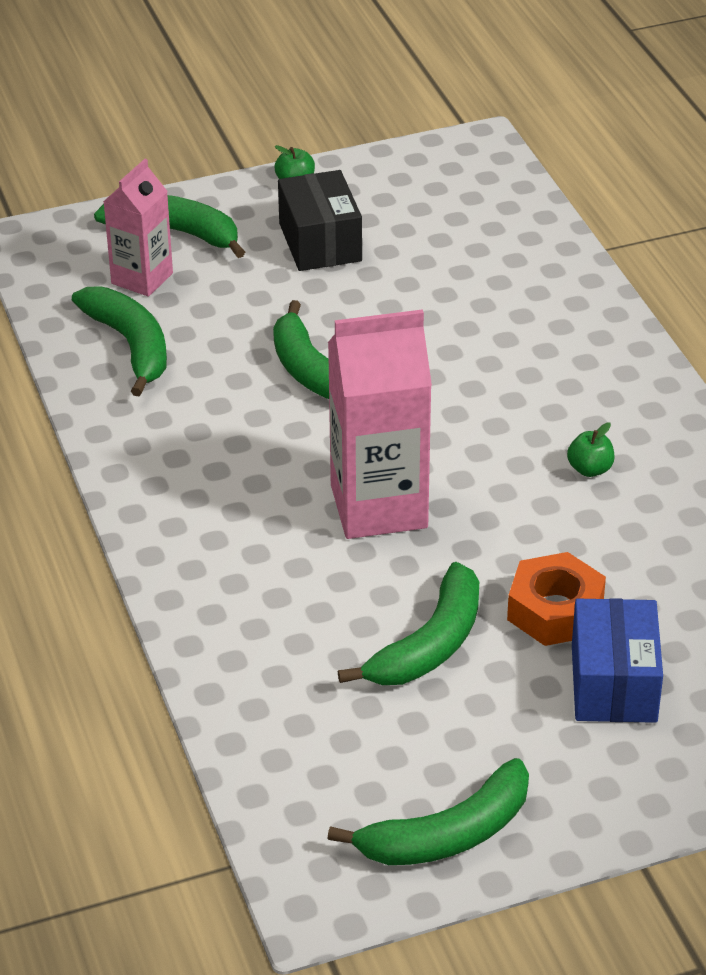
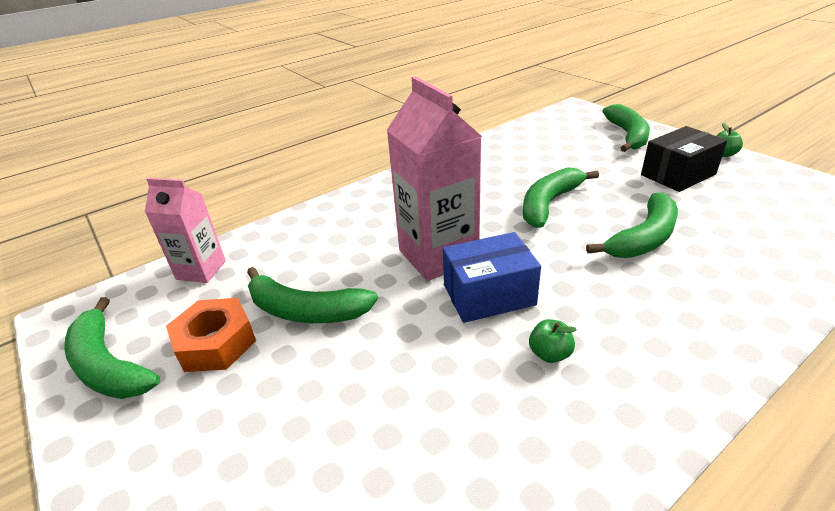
camera: 75 degrees right, 5 degrees down
green banana [72,286,167,396] -> green banana moved to [586,192,678,258]
pink carton [103,159,173,297] -> pink carton moved to [145,178,226,283]
orange nut [507,552,606,646] -> orange nut moved to [166,298,256,372]
blue box [572,598,663,723] -> blue box moved to [443,232,541,323]

